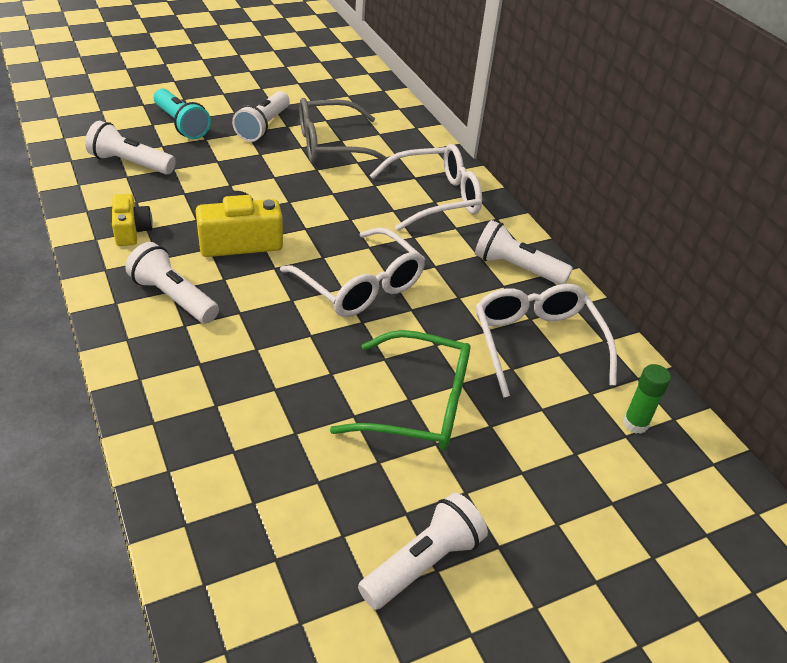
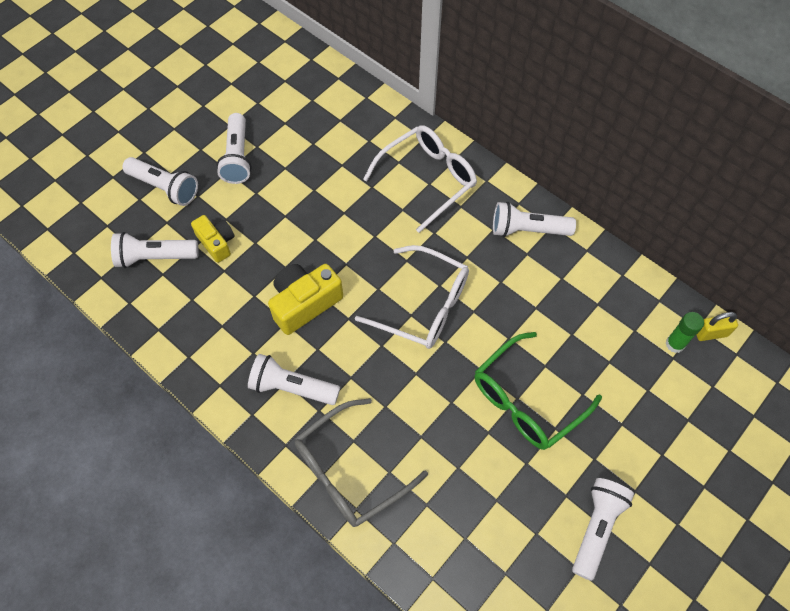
camera: 20 degrees left, 20 degrees up
yellow camera [112,194,153,246] -> yellow camera moved to [191,215,235,263]
turquoise flashlight [154,88,211,139] -> white flashlight [122,157,198,206]
grey glasses [299,98,393,165] -> grey glasses moved to [295,398,428,527]
green glasses [330,330,470,450] -> green glasses turned 150 degrees clockwise [475,332,602,450]
white glasses [476,284,617,398] -> none
none -> yellow padlock [696,312,738,341]

